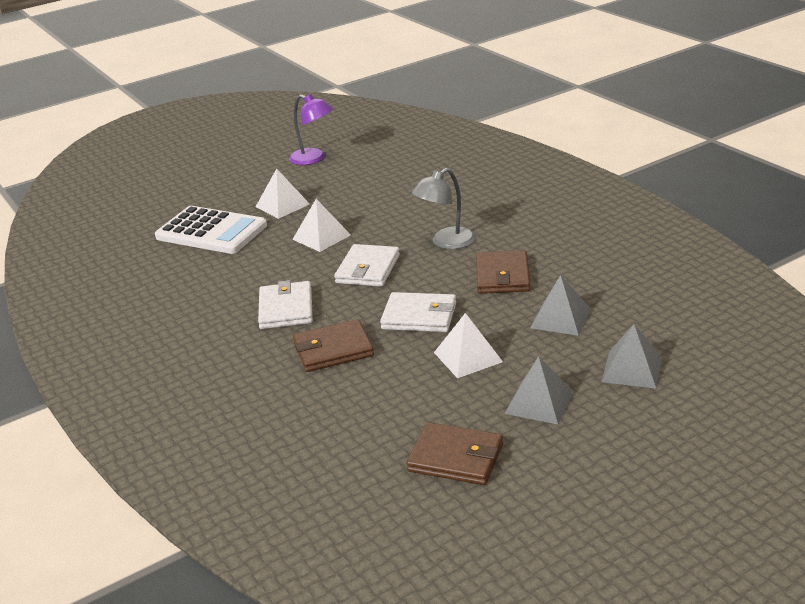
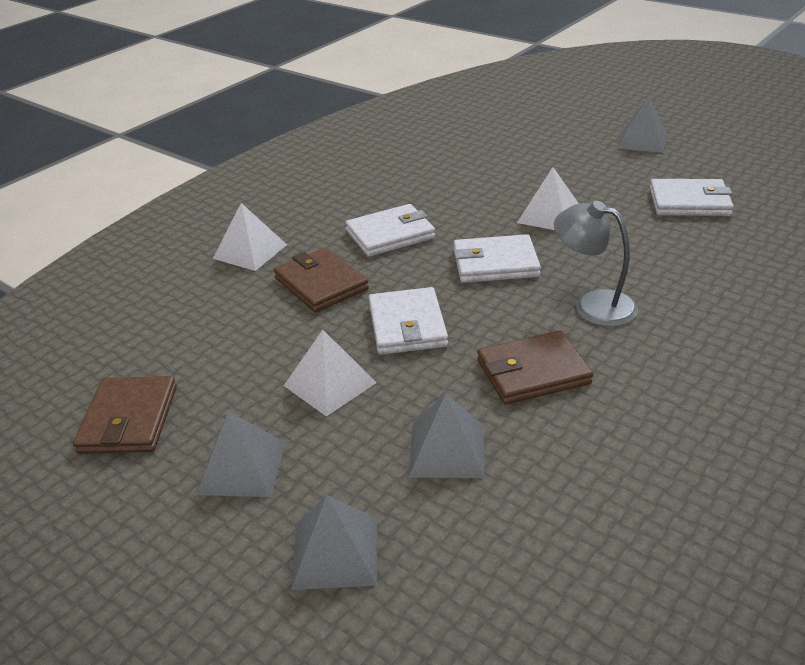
camera: 70 degrees right, 5 degrees up
white calculator [155,206,267,254] -> none
white pyramid [256,169,310,219] -> white pyramid moved to [213,203,287,271]
purple lamp [289,94,333,165] -> none
none -> grey pyramid [617,96,668,153]
none -> white wallet [650,179,734,216]

